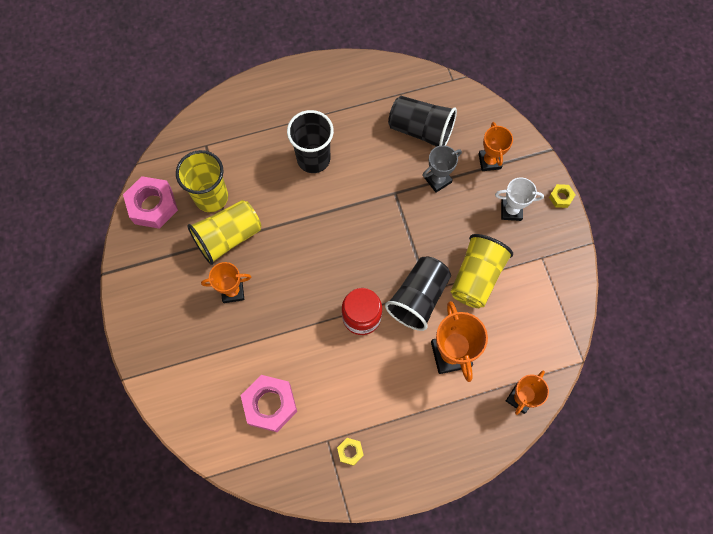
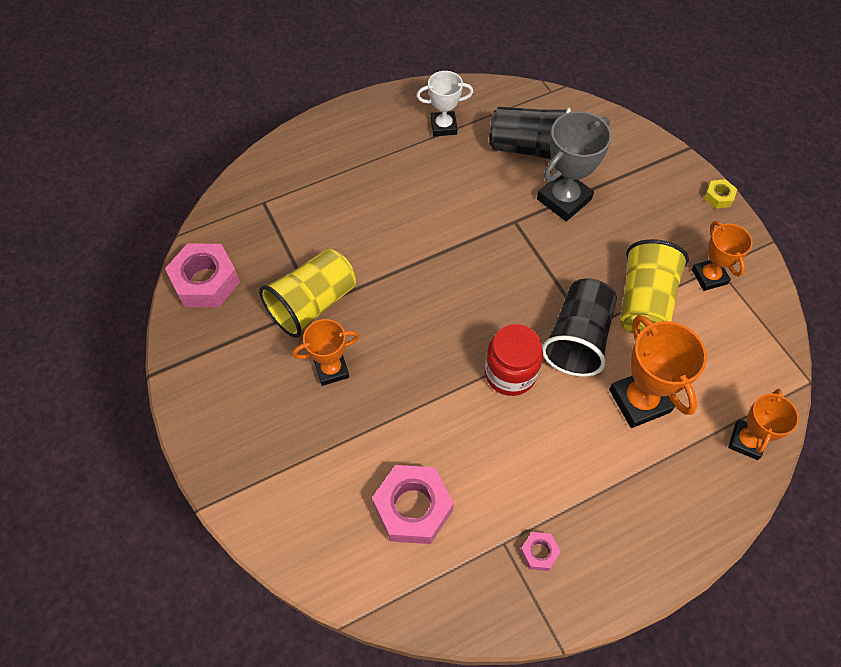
camera: 10 degrees left, 10 degrees down
yellow cup [176,150,228,212] -> none
black cup [287,110,334,173] -> none
yellow nut [337,438,364,466] -> pink nut [520,532,561,571]
grey trophy [422,145,462,193] -> grey trophy [537,111,612,221], size x1.55
orange trophy [479,122,513,171] -> orange trophy moved to [692,221,753,291]
white trophy [495,177,544,221] -> white trophy moved to [417,71,473,136]

